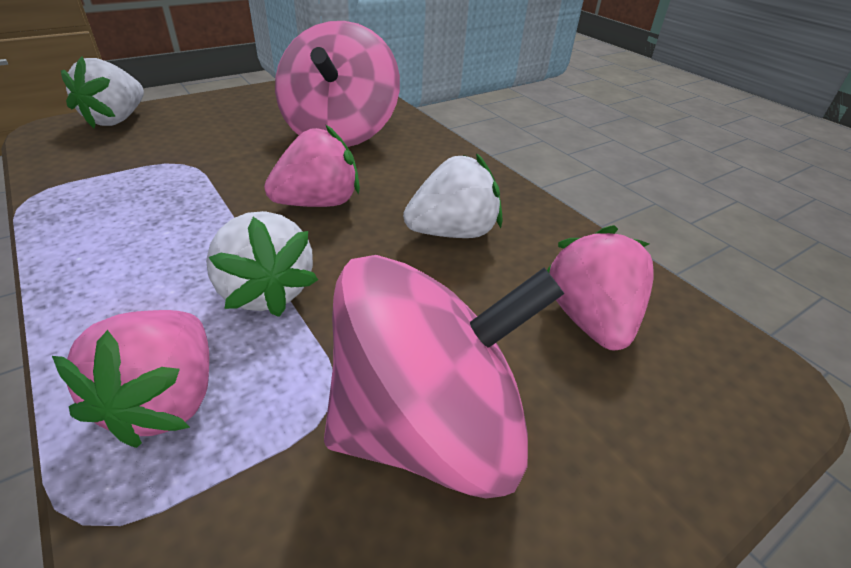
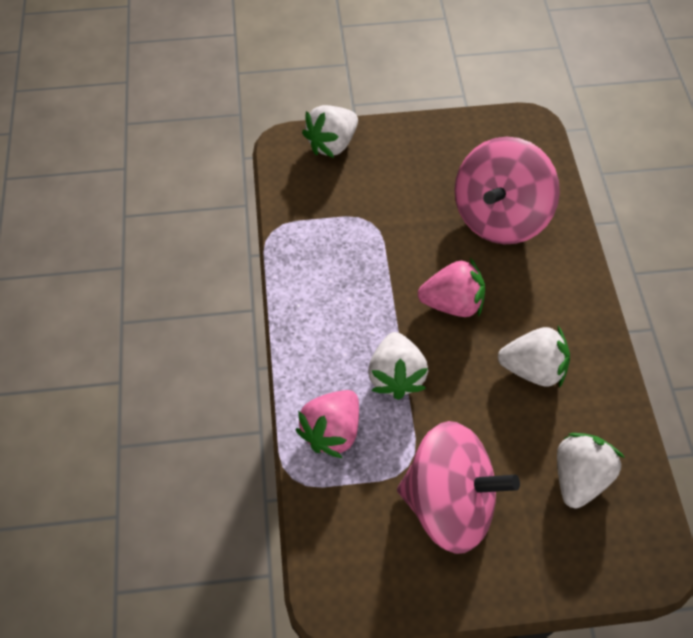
camera: 30 degrees right, 20 degrees up
pink strawberry [547,225,654,350] -> white strawberry [557,433,625,508]

